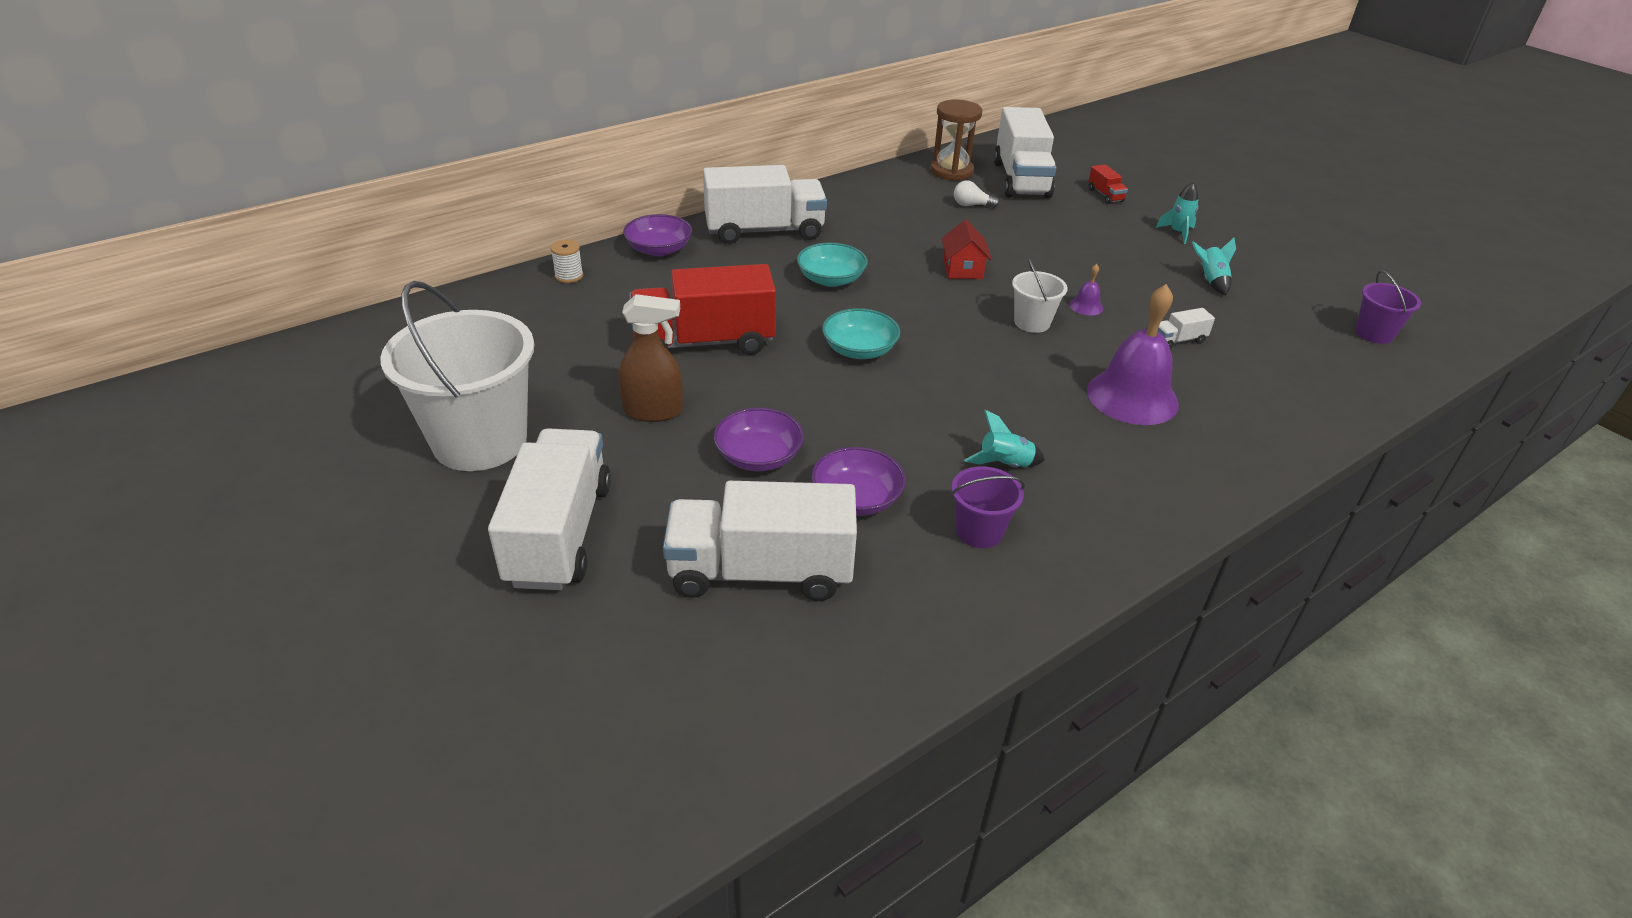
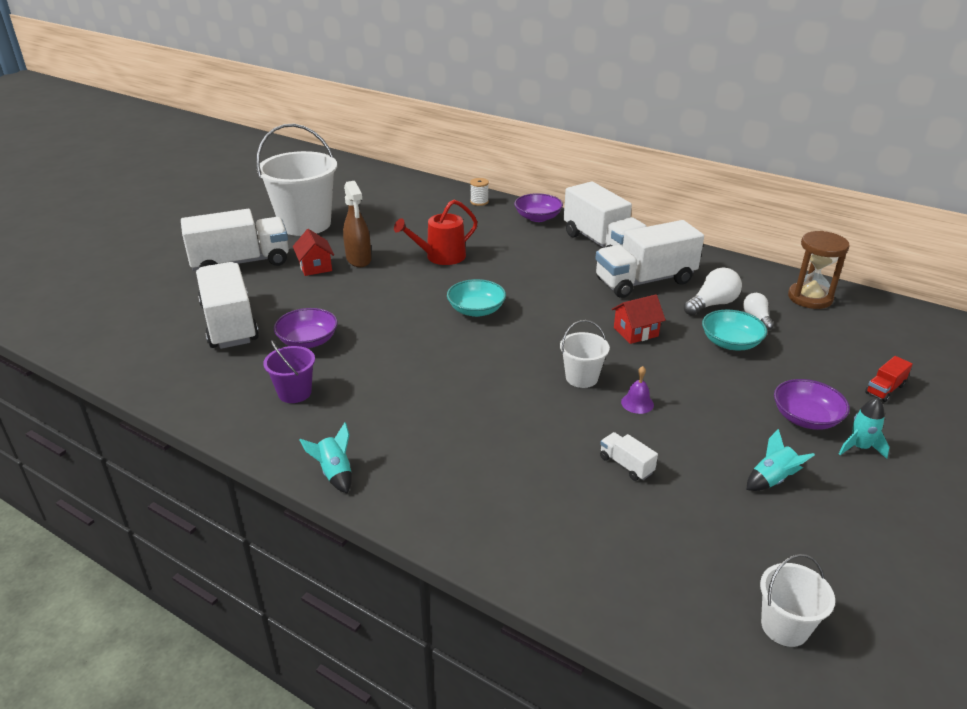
camera: 70 degrees right, 5 degrees down
red truck [629,264,776,355] -> red watering can [394,200,477,265]
purple bowl [713,408,804,471] -> purple bowl moved to [774,379,850,430]
turquoise bowl [797,242,868,287] -> turquoise bowl moved to [702,310,767,351]
turquoise rocket [964,410,1045,467] -> turquoise rocket moved to [300,422,352,493]
white truck [994,107,1056,199] -> white truck moved to [595,220,704,298]
purple bell [1087,284,1179,425] -> none
purple bucket [1355,270,1421,344] -> white bucket [760,554,835,647]
none -> red house [293,229,334,276]
none -> white light bulb [684,267,742,315]

